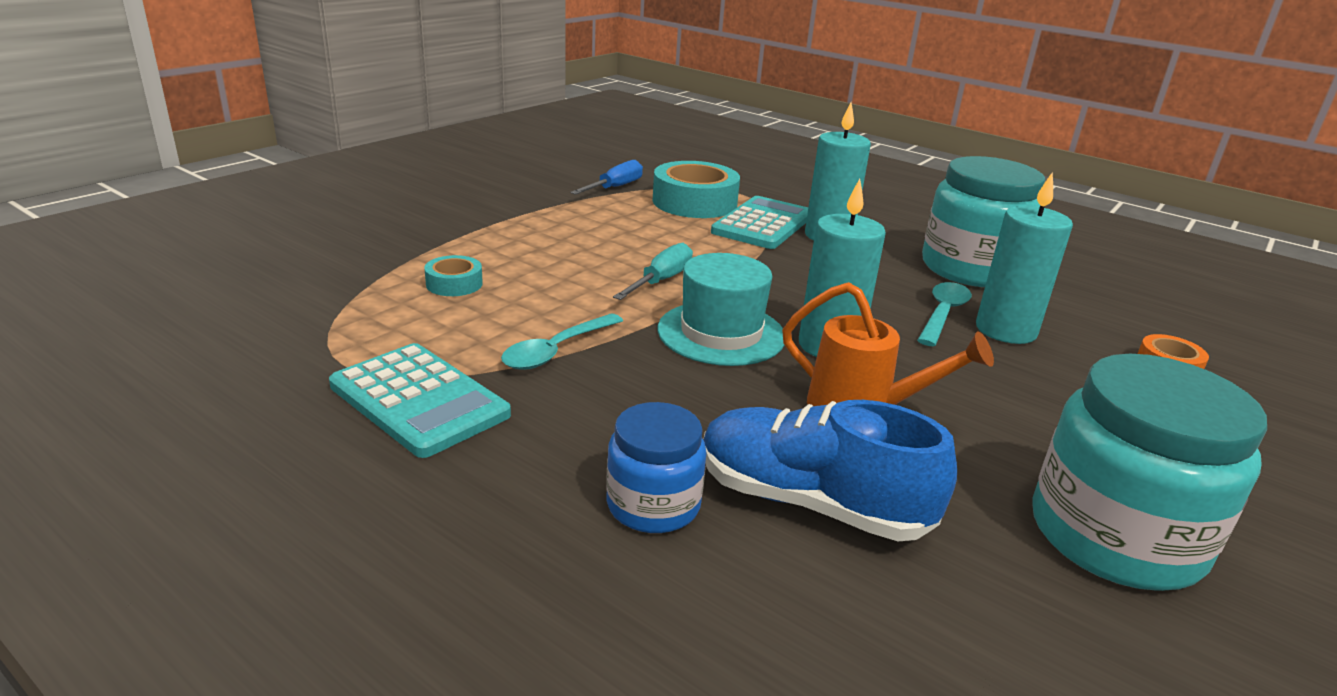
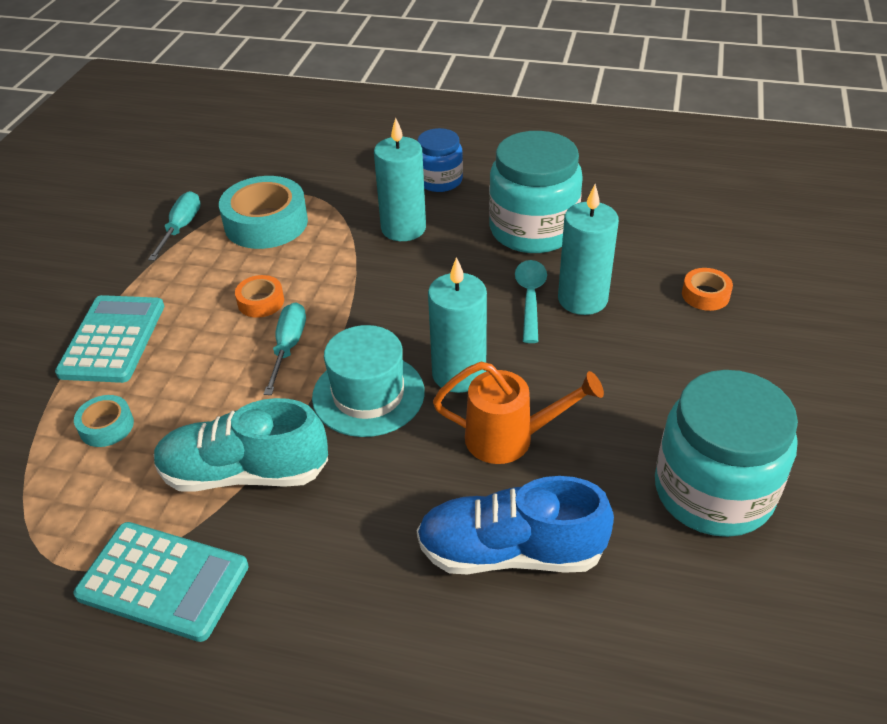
camera: 20 degrees left, 15 degrees up
turquoise spoon [501,313,623,370] -> turquoise shoe [154,398,328,492]
blue screwdriver [570,160,643,195] -> turquoise screwdriver [148,191,201,261]
blue jar [606,402,706,533] -> blue jar moved to [417,128,463,192]
turquoise calculator [711,196,808,249] -> turquoise calculator moved to [55,295,164,383]
none -> orange tape [235,275,284,318]

